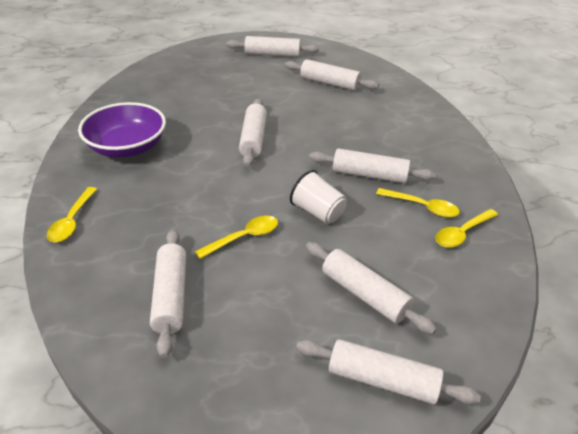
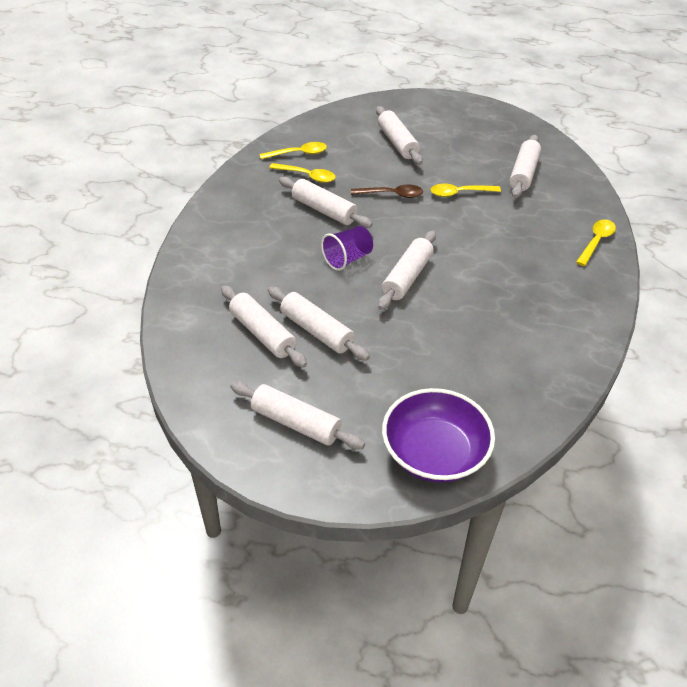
camera: 155 degrees left, 5 degrees up
purple bowl [78,102,166,158] -> purple bowl moved to [382,388,495,483]
white cup [290,170,347,224] -> brown spoon [351,184,423,198]
white rolling pin [296,339,481,404] -> white rolling pin moved to [268,286,370,361]
yellow spoon [376,188,460,218] -> yellow spoon turned 150 degrees clockwise [269,163,336,183]
none -> purple cup [321,226,373,271]

